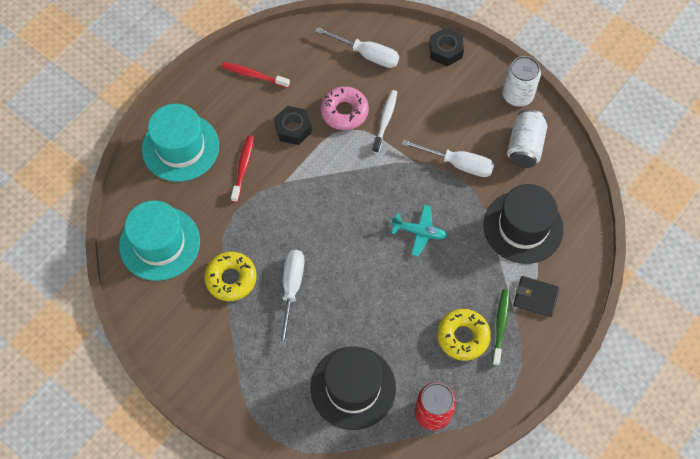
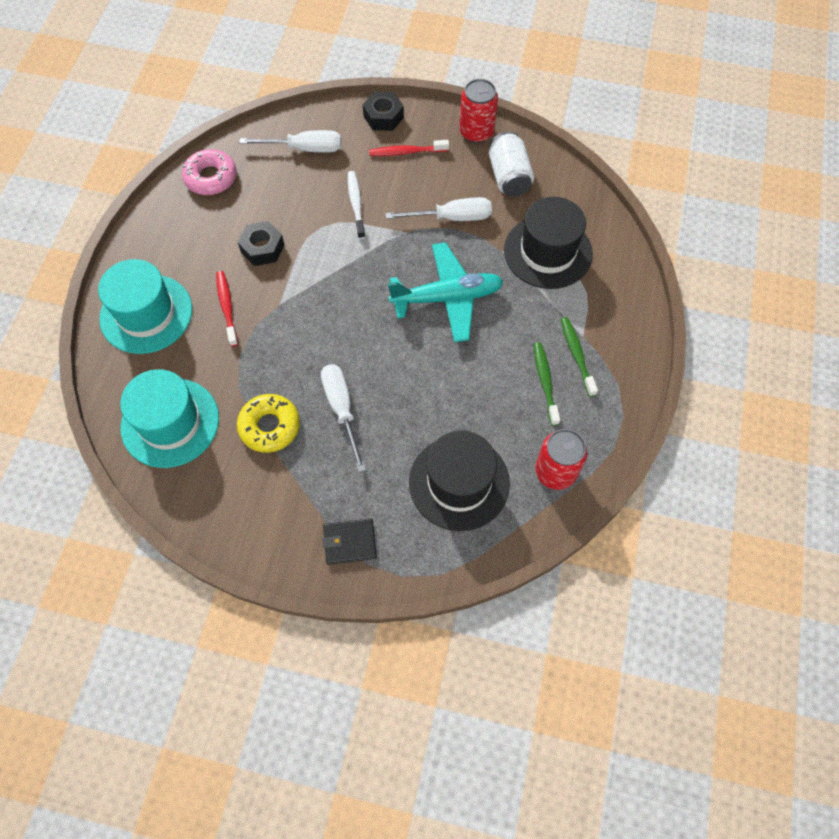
camera: 25 degrees left, 0 degrees up
red toothbrush [222,62,290,88] -> red toothbrush moved to [369,140,449,156]
pink donut [321,86,369,130] -> pink donut moved to [182,149,237,195]
turquoise plane [392,205,447,256] -> turquoise plane [388,242,504,343], size x1.80
yellow donut [437,309,491,361] -> green toothbrush [534,342,560,426]
white can [502,56,541,107] -> red can [459,79,498,143]
black wallet [513,276,560,317] -> black wallet moved to [323,518,377,565]

